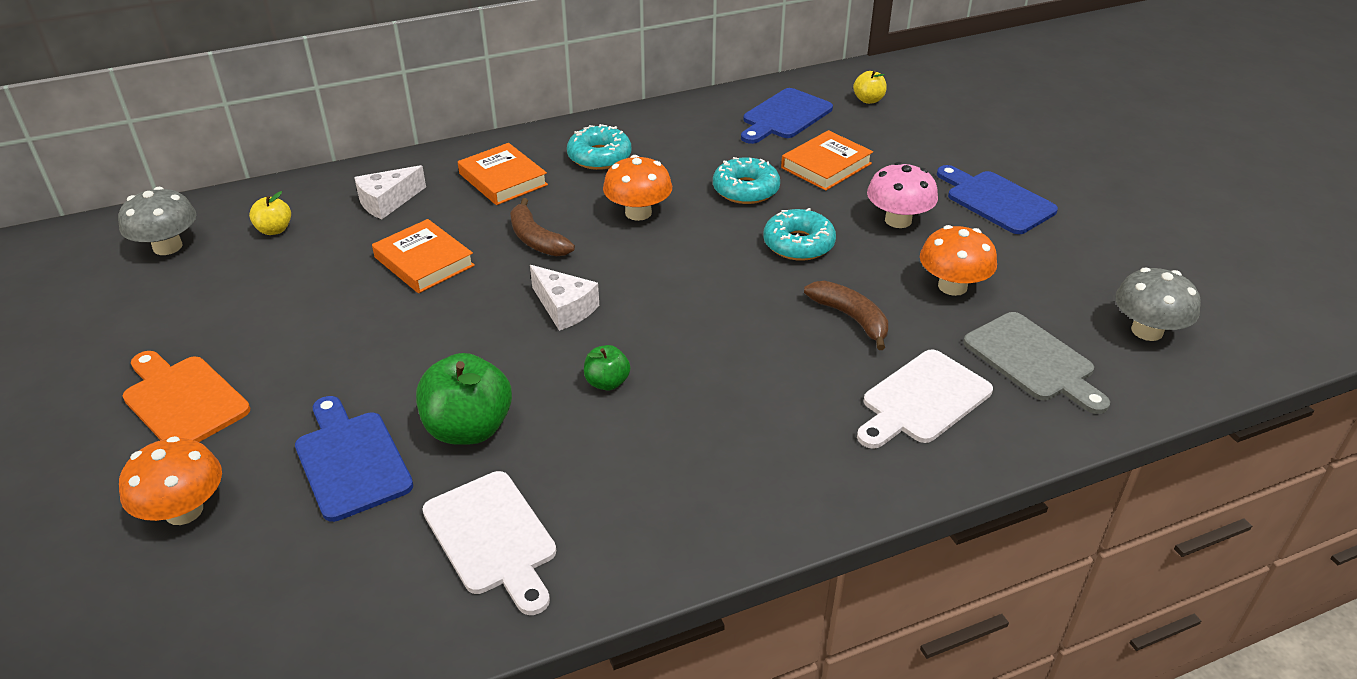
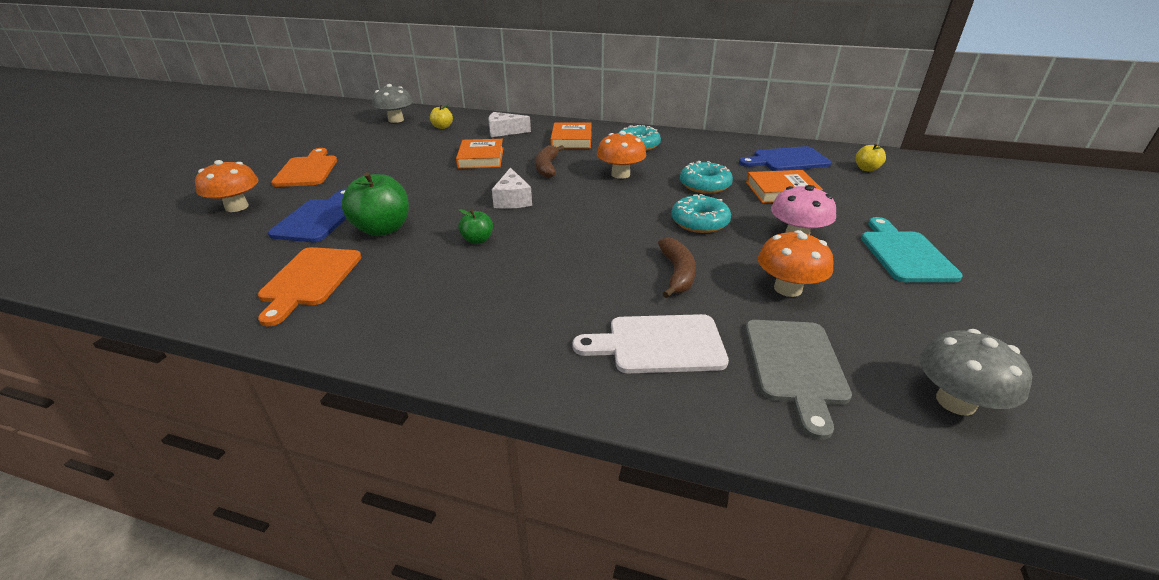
camera: 40 degrees right, 5 degrees down
white cutting board [423,471,556,615] -> orange cutting board [258,247,362,326]
blue cutting board [937,165,1058,234] -> turquoise cutting board [861,217,963,282]

